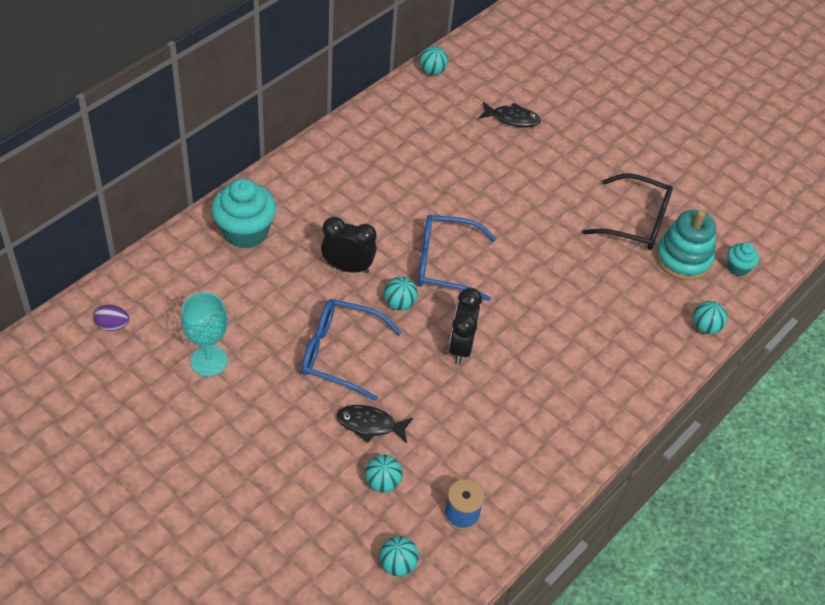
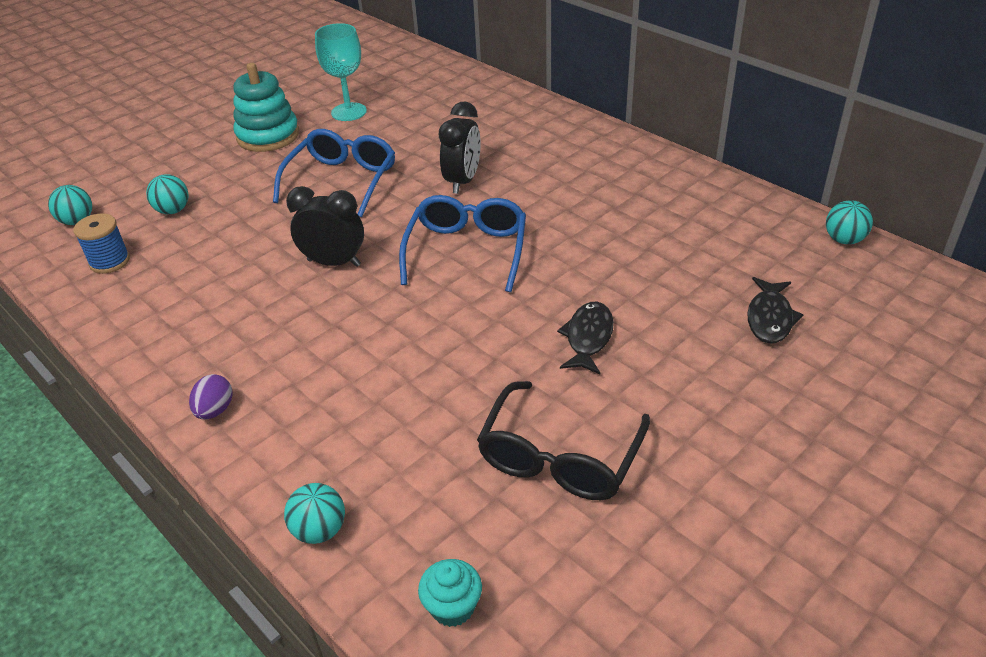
camera: 100 degrees right, 10 degrees down
purple egg [94,305,129,331] -> purple egg moved to [189,374,233,419]
turquoise cupcake [211,178,276,249] -> none
black fish [337,405,413,443] -> black fish moved to [557,302,614,375]
turquoise ball [384,277,418,310] -> none
turquoise stacking toy [656,210,716,281] -> turquoise stacking toy moved to [233,63,299,152]

